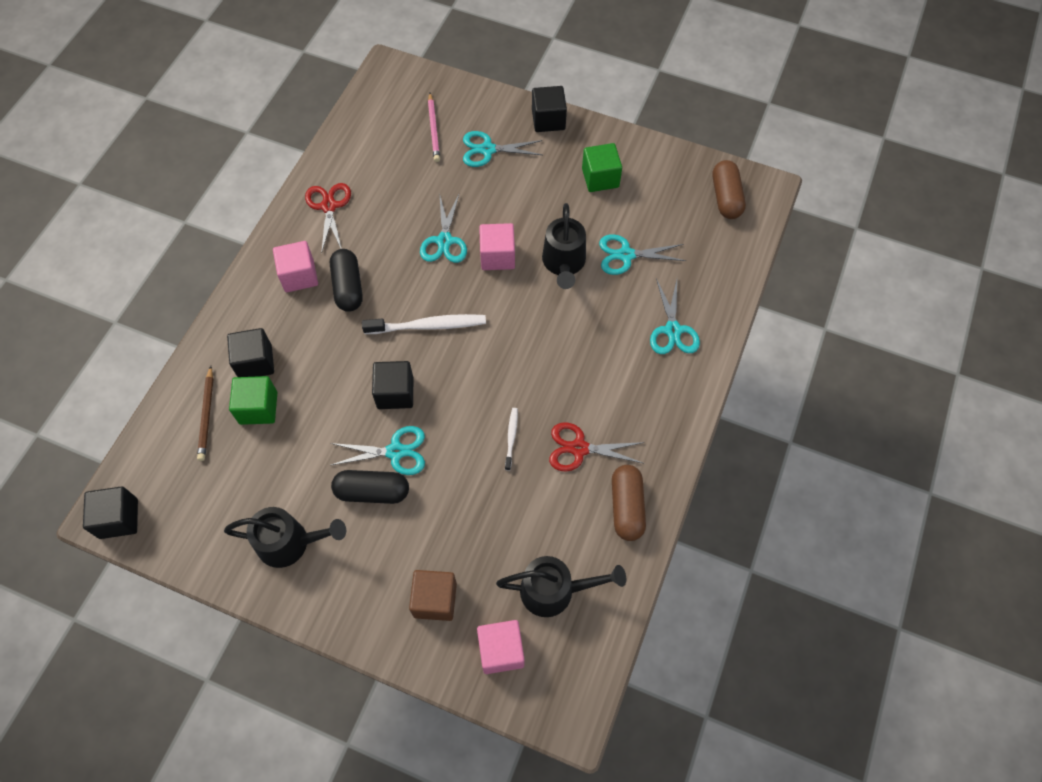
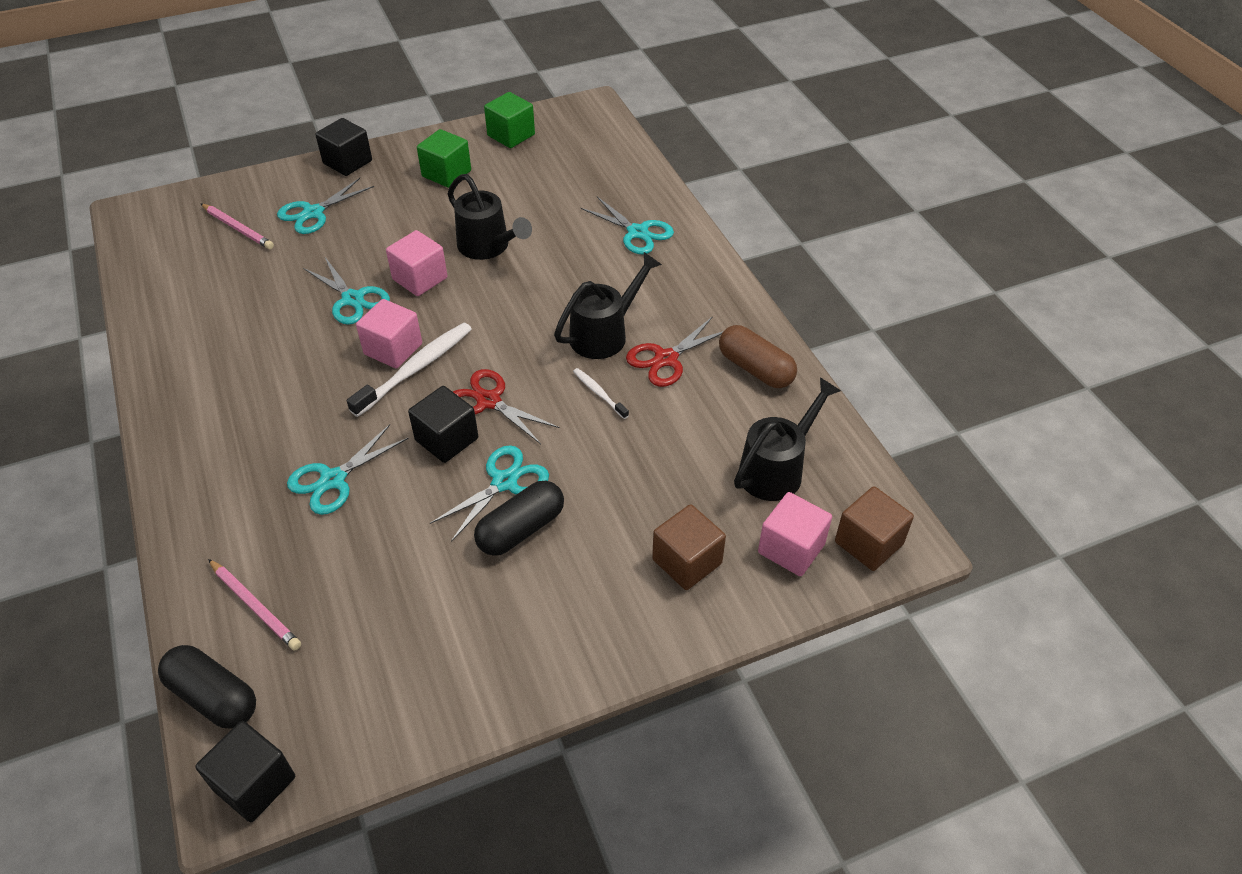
camera: 45 degrees left, 15 degrees down
brown pencil [197,366,213,461] -> pink pencil [208,559,301,651]
black watering can [224,507,346,568] -> black watering can moved to [554,252,662,359]
black cube [227,328,274,377] -> none
green cube [229,376,277,425] -> green cube moved to [484,92,535,148]
pink cube [273,241,318,292] -> pink cube moved to [356,299,422,369]
red scissors [305,183,351,254] -> red scissors moved to [453,369,560,444]
black capsule [330,249,363,312] -> black capsule moved to [158,645,256,729]
turquoise scissors [599,234,686,275] -> turquoise scissors moved to [287,424,409,515]
brown capsule [712,160,746,219] -> none
none -> brown cube [835,486,914,571]

